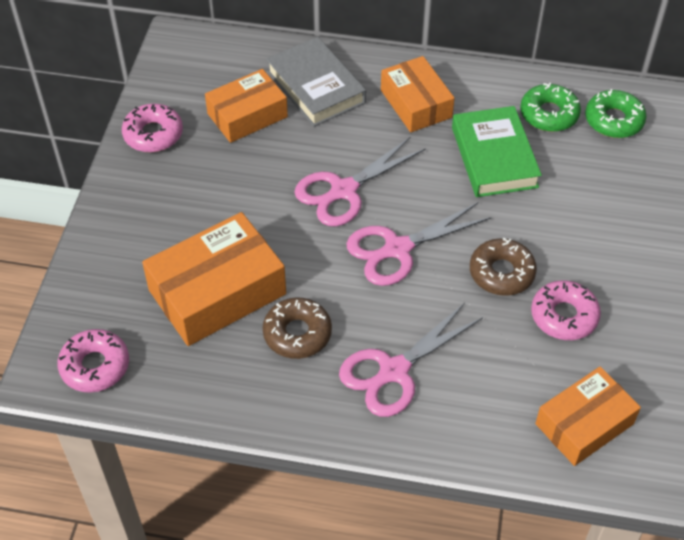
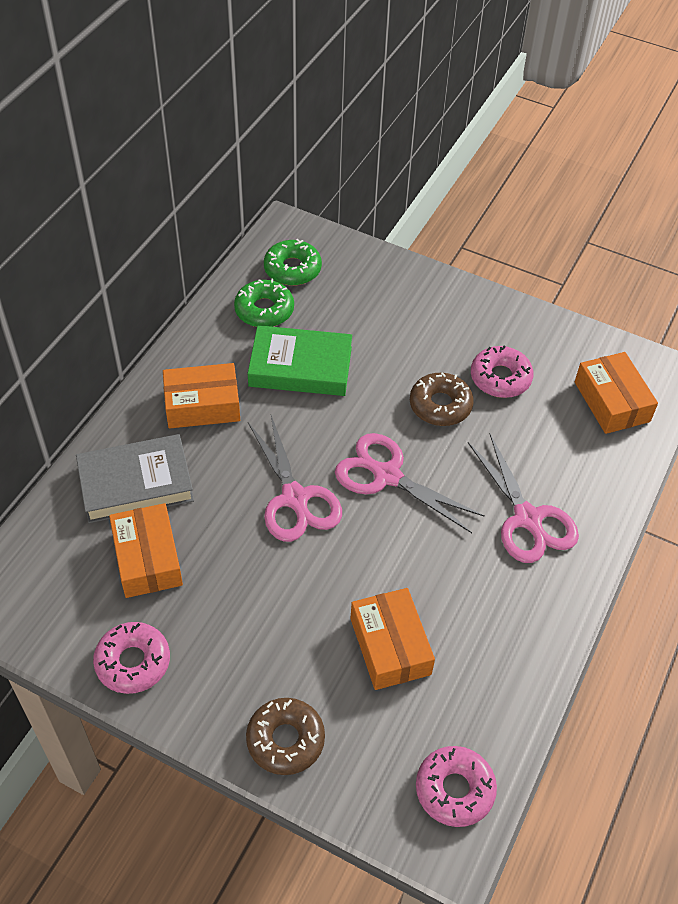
camera: 75 degrees left, 0 degrees up
orange box [142,212,286,346] -> orange box [351,588,435,690], size x0.66
brown donut [263,297,332,359] -> brown donut moved to [246,698,325,775]
pink scissors [346,202,492,286] -> pink scissors turned 135 degrees clockwise [335,433,485,533]

